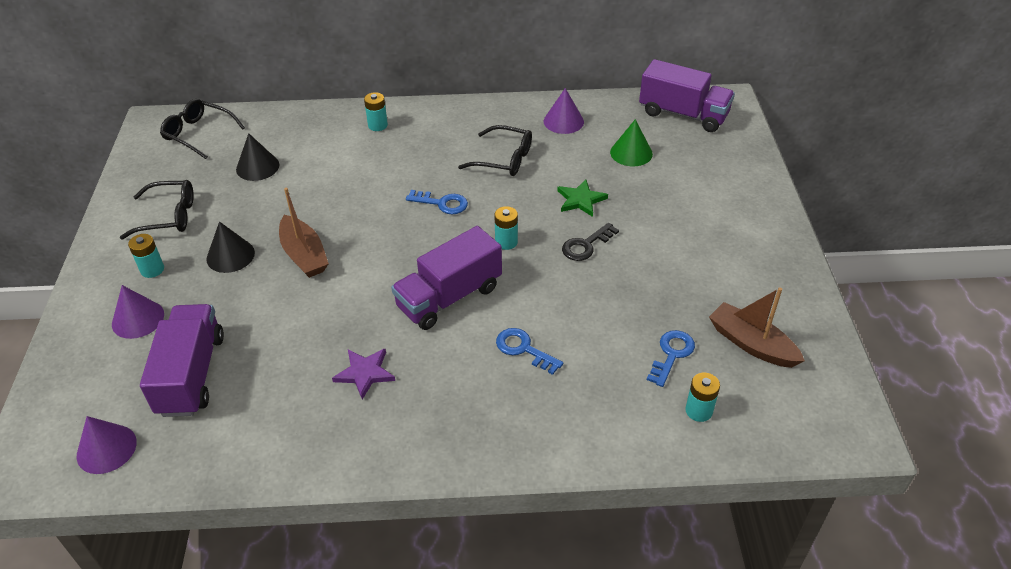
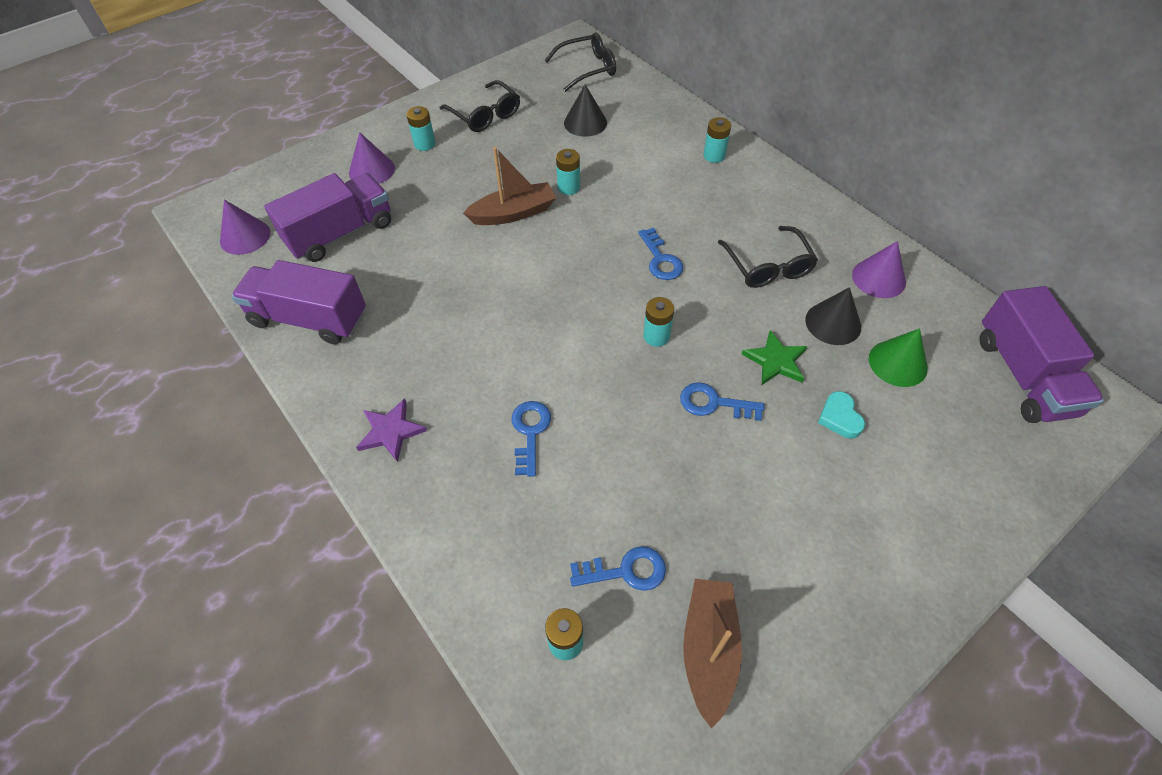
camera: 55 degrees right, 10 degrees up
black glasses [160,99,245,159] -> black glasses turned 75 degrees clockwise [545,32,616,92]
black cone [206,221,255,273] -> black cone moved to [805,287,861,345]
brown boat [279,188,329,278] -> brown boat turned 135 degrees counterclockwise [463,147,556,225]
purple star [332,349,395,399] -> purple star moved to [356,399,427,462]
purple truck [391,226,502,330] -> purple truck moved to [231,260,366,344]
black key [562,223,619,261] -> blue key [680,382,764,421]
none -> turquoise battery [556,149,580,195]
none -> turquoise heart [818,391,865,438]

